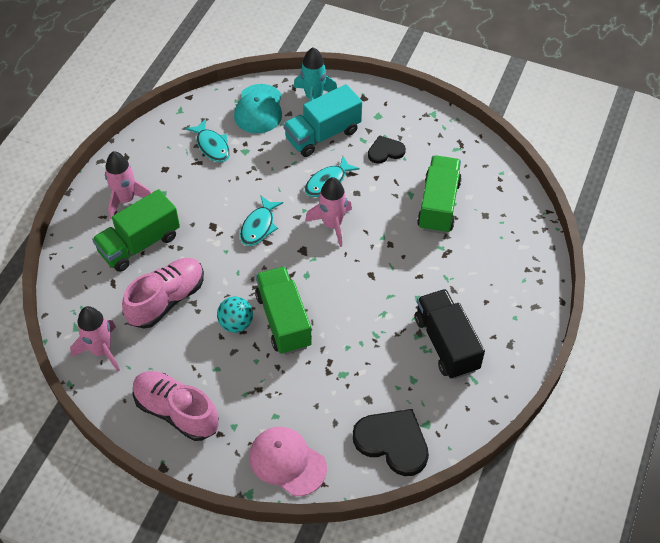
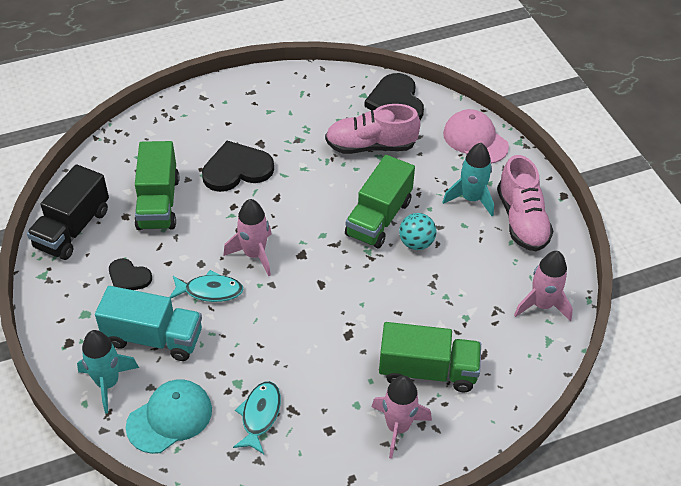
camera: 135 degrees left, 5 degrees down
pink shoe [122,258,204,329] -> pink shoe moved to [325,104,420,154]
turquoise fish [240,196,283,246] -> none
pink cap [249,427,327,496] -> pink cap turned 150 degrees clockwise [443,109,509,164]
black truck [415,289,485,379] -> black truck moved to [27,164,109,260]
green truck [417,155,462,234] -> green truck turned 60 degrees counterclockwise [134,141,179,230]
none -> black heart [202,141,274,192]
none -> turquoise rocket [442,143,494,216]

